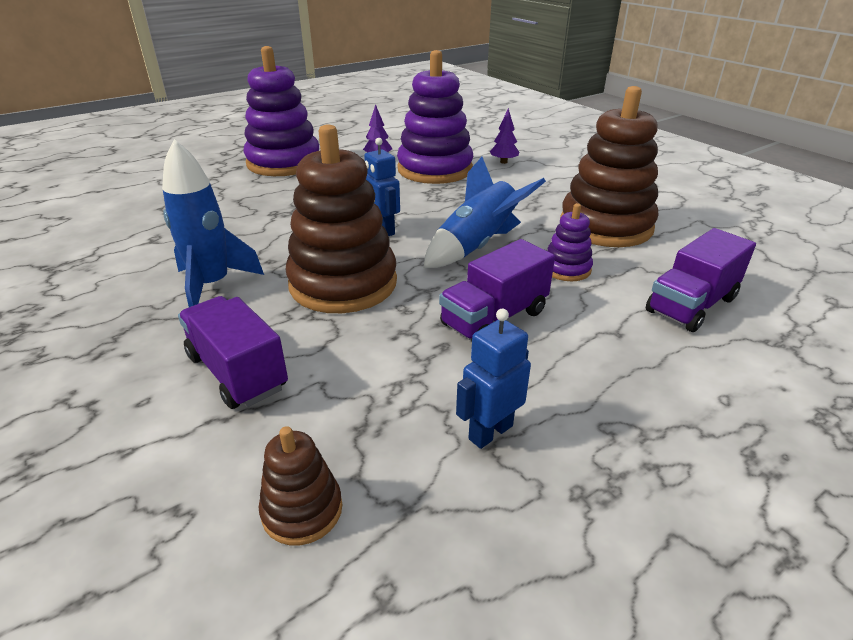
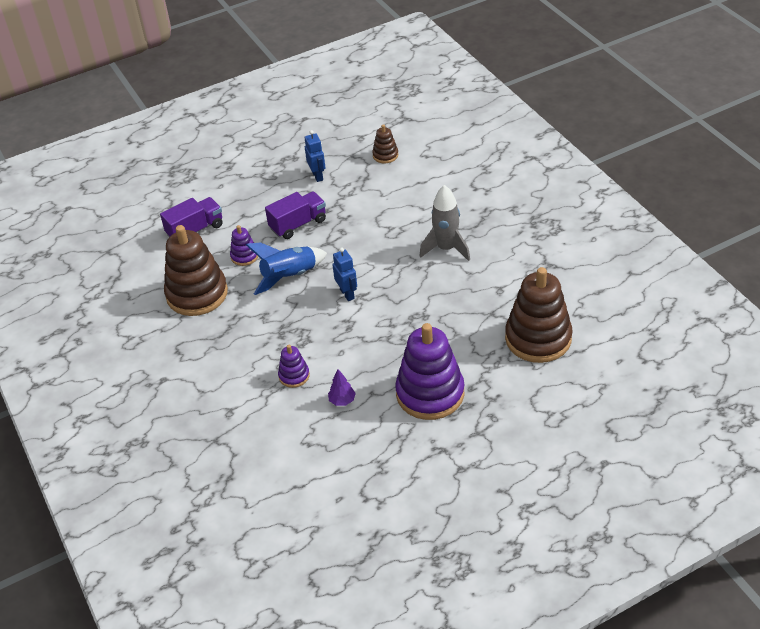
camera: 170 degrees left, 10 degrees up
blue rocket [162,139,264,307] -> grey rocket [419,185,470,261]
purple truck [178,296,288,409] -> none
brown stacking toy [286,124,397,313] -> brown stacking toy moved to [505,267,573,363]
purple stacking toy [397,50,473,184] -> purple stacking toy [278,345,310,388], size x0.47
blue robot [456,309,531,449] -> blue robot turned 75 degrees counterclockwise [305,130,325,182]
purple tree [490,108,519,164] -> none

